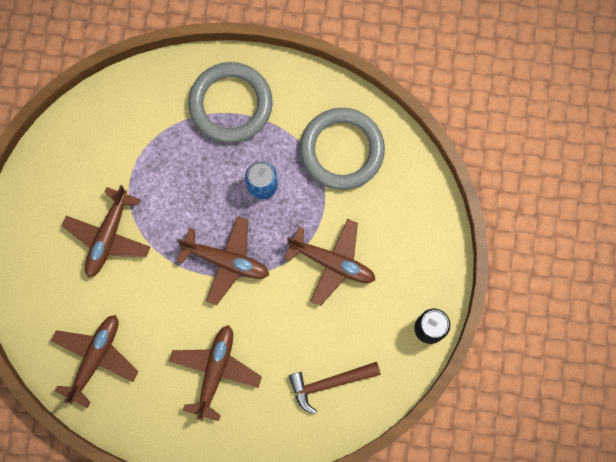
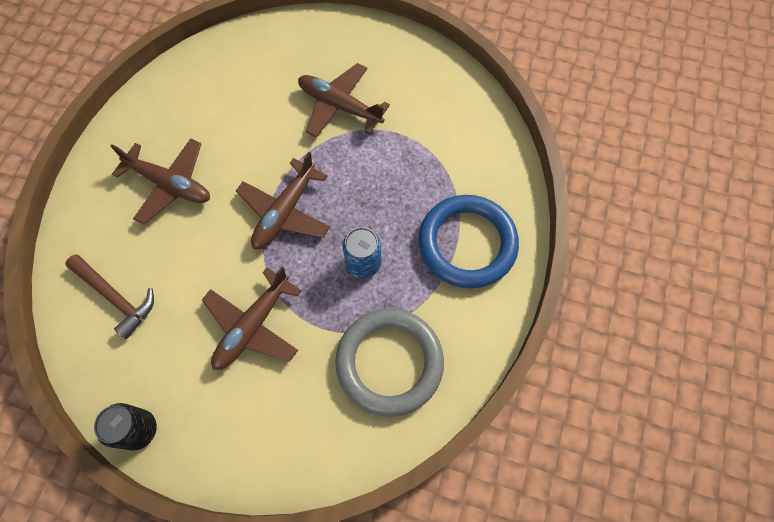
camera: 100 degrees right, 10 degrees down
brown plane [51,315,139,408] -> none
grey ring [188,62,273,143] -> blue ring [418,195,519,288]
brown hammer [289,362,381,415] -> brown hammer turned 135 degrees clockwise [65,254,154,339]

